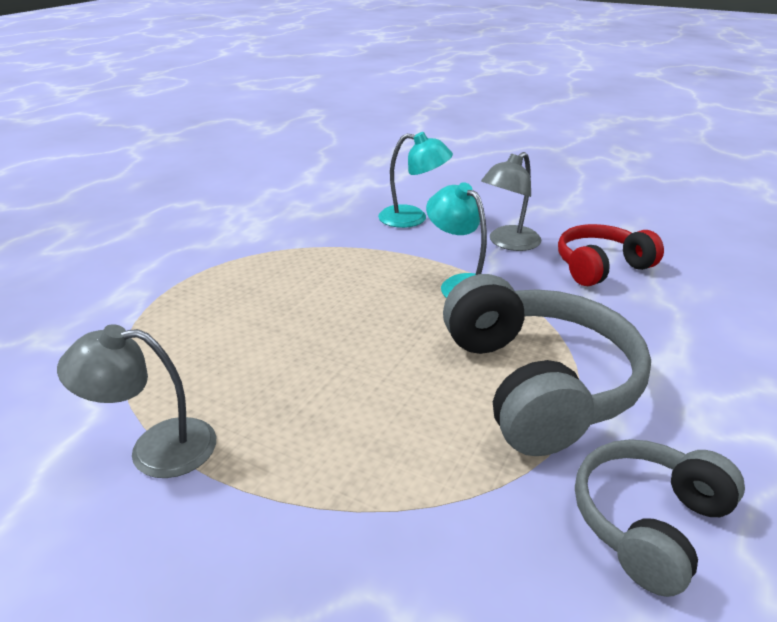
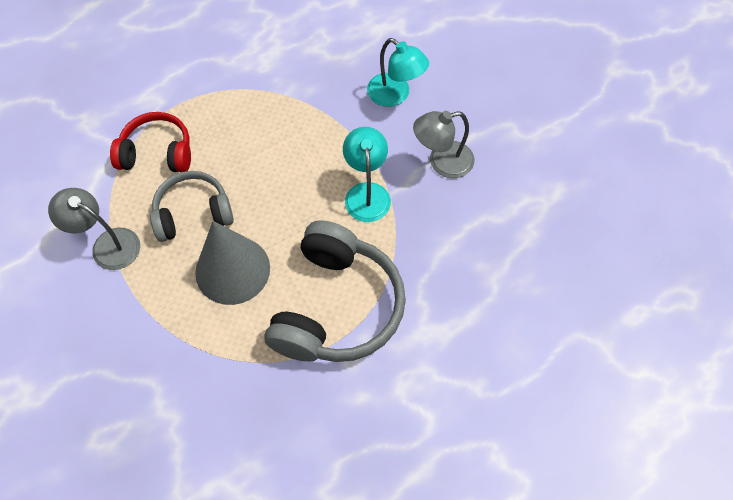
camera: 30 degrees right, 30 degrees up
red headphones [558,224,664,286] -> red headphones moved to [110,112,191,173]
grey headphones [575,439,745,597] -> grey headphones moved to [150,171,234,242]
none -> grey cone [195,221,270,305]

